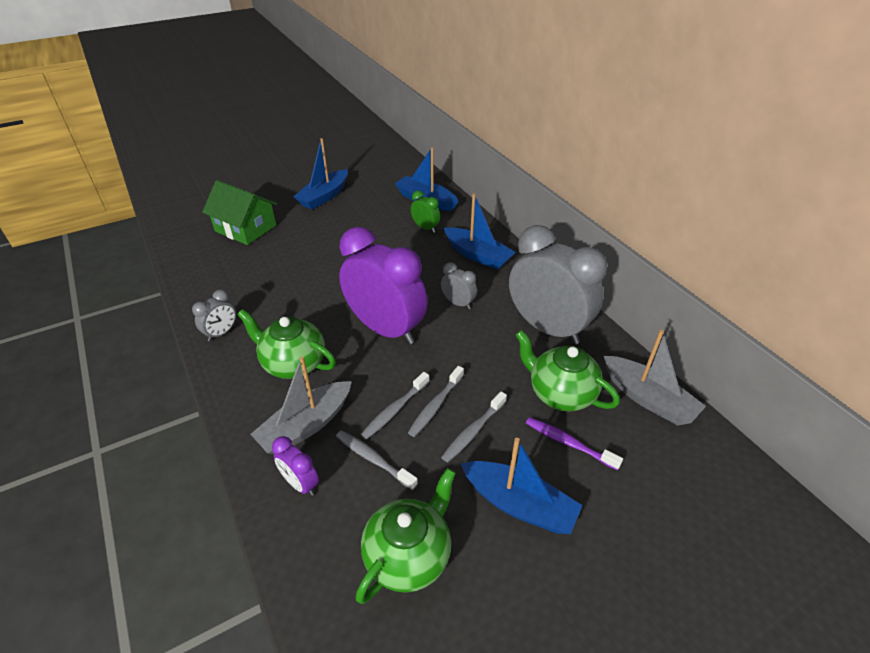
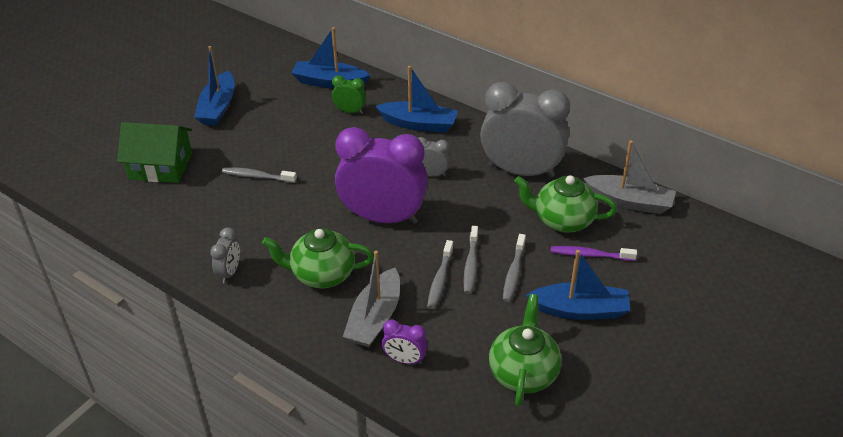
camera: 25 degrees left, 0 degrees up
grey toothbrush [336,430,418,490] -> grey toothbrush moved to [222,167,297,183]

